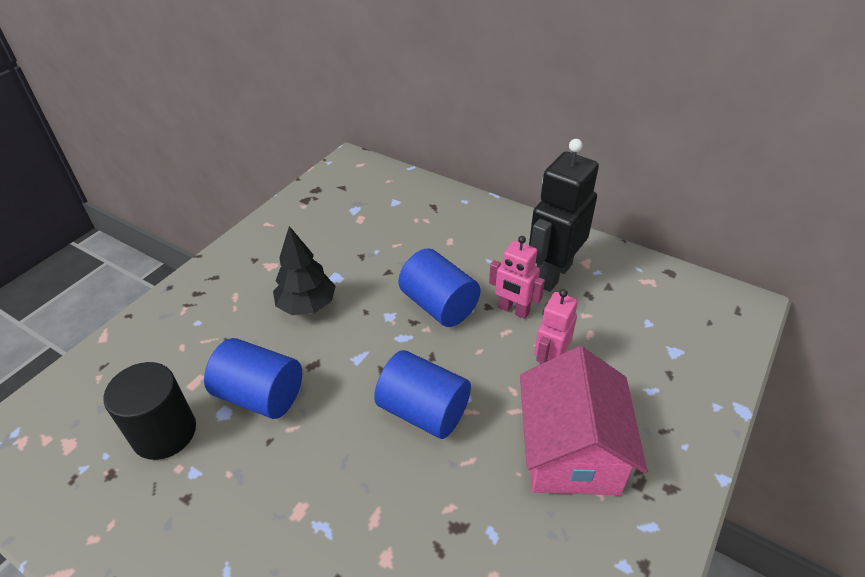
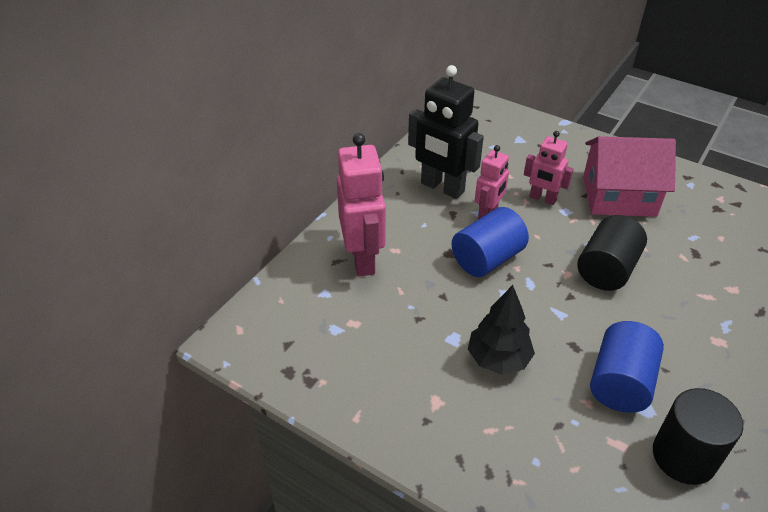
camera: 90 degrees left, 0 degrees up
blue cylinder [374,350,471,439] -> black cylinder [577,215,647,291]
none -> pink robot [337,133,386,276]

